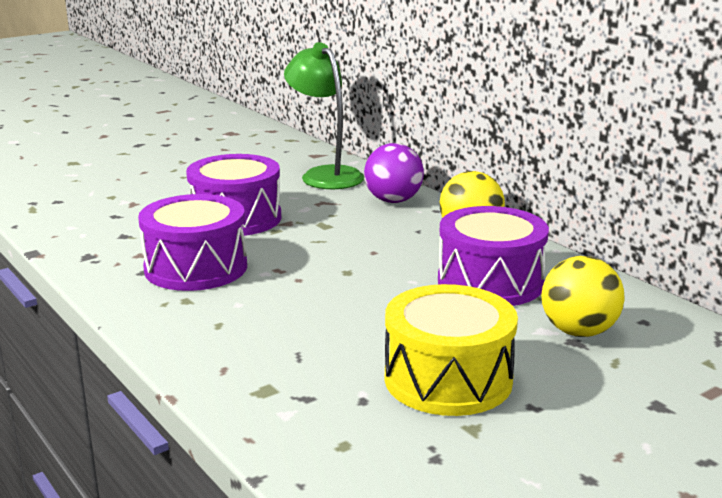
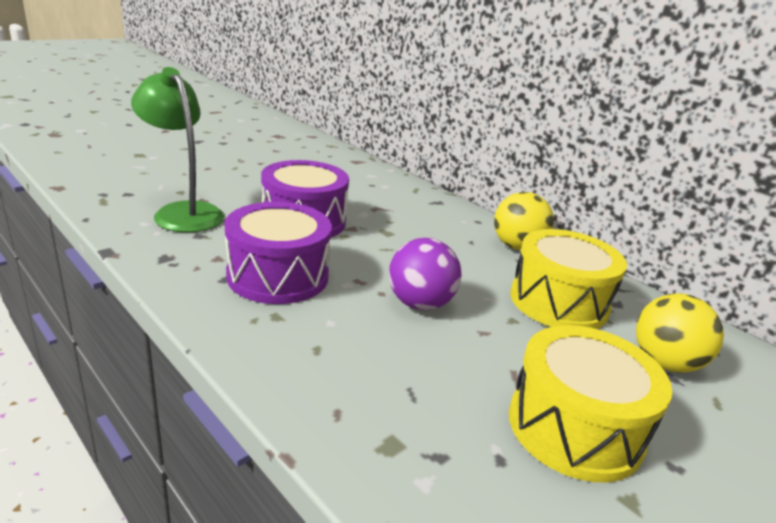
camera: 10 degrees left, 5 degrees up
green lamp [284,42,364,189] -> green lamp moved to [131,67,224,233]
purple ball [364,143,424,203] -> purple ball moved to [389,238,462,310]
purple drum [438,206,549,306] -> yellow drum [510,229,627,329]

